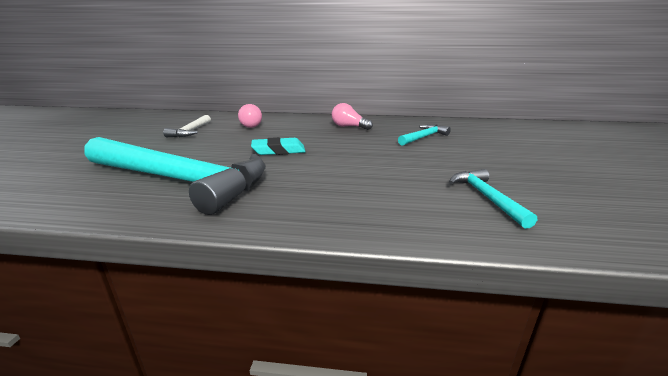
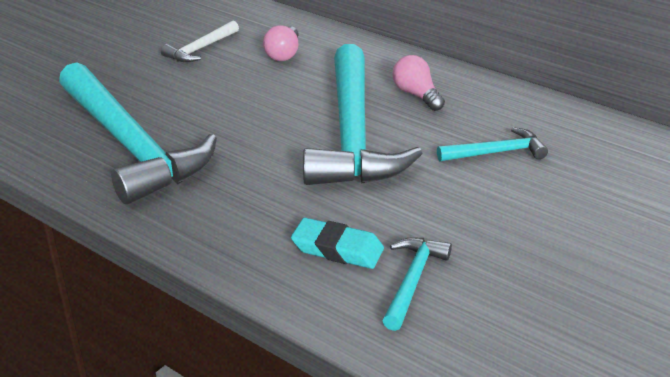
camera: 30 degrees right, 10 degrees up
turquoise eraser [251,137,306,155] -> turquoise eraser moved to [291,218,384,269]
none -> turquoise hammer [303,44,423,185]

